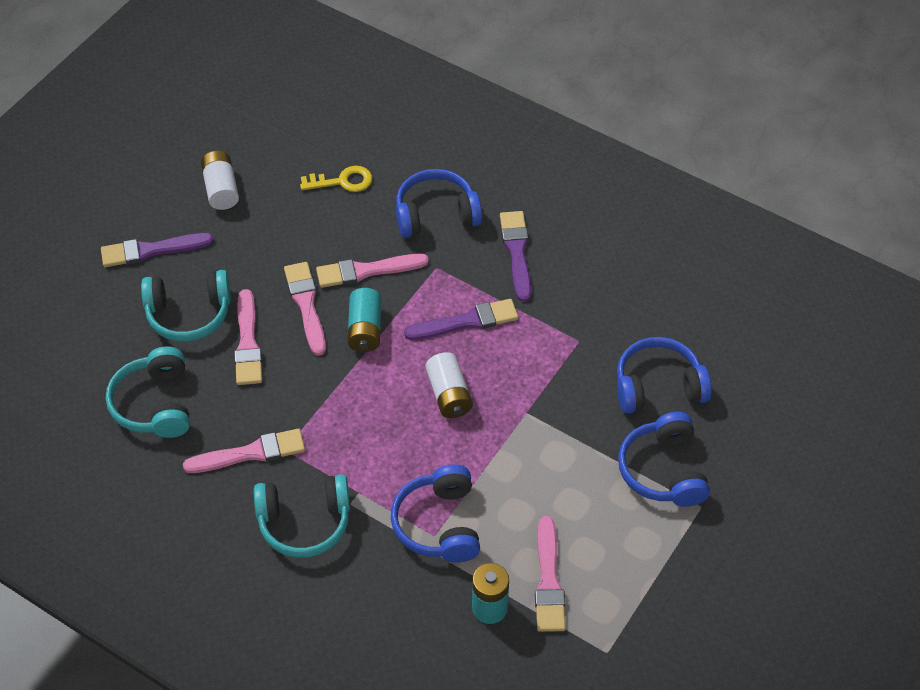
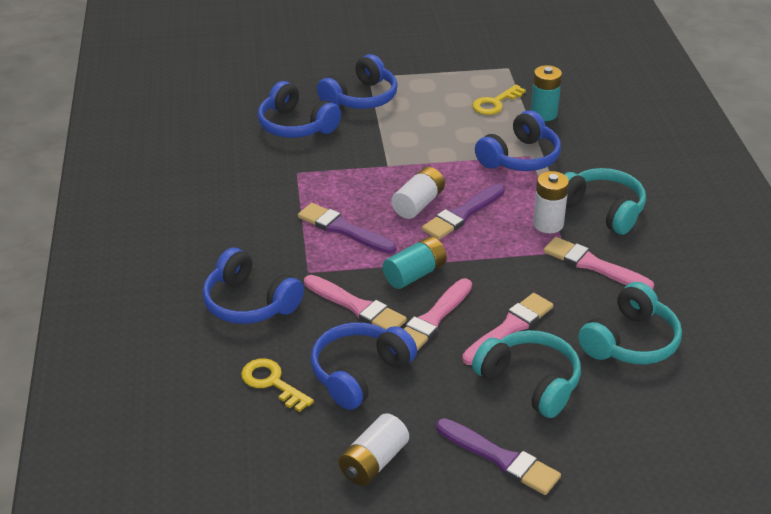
camera: 130 degrees left, 15 degrees down
purple brush [500,211,531,302] -> purple brush moved to [422,184,505,240]
pink brush [535,516,566,632] -> yellow key [472,85,526,115]
none -> blue headphones [310,322,417,410]
none -> white battery [533,171,569,233]

